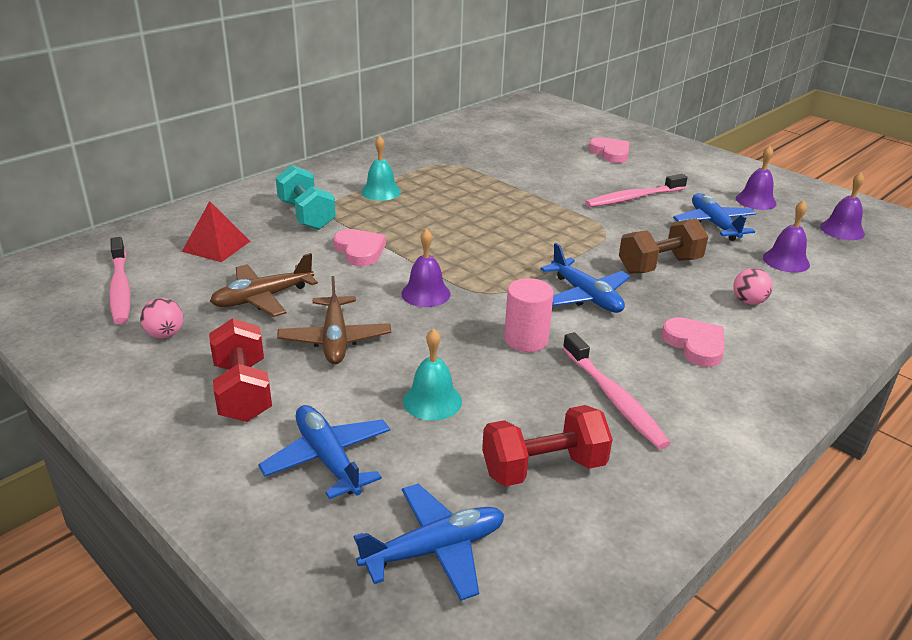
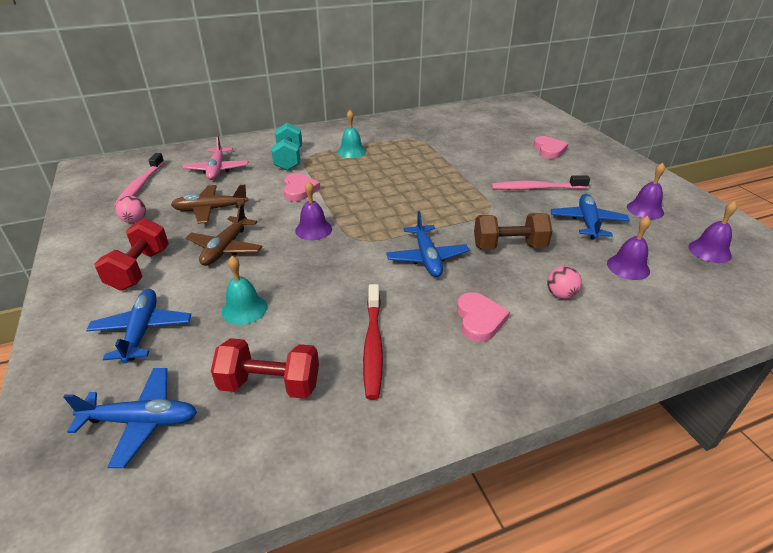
camera: 25 degrees right, 5 degrees up
red pyramid [182,201,250,262] -> pink plane [182,135,249,180]
pink cylinder [504,278,554,352] -> none
pink toothbrush [563,332,671,450] -> red toothbrush [363,284,383,400]

